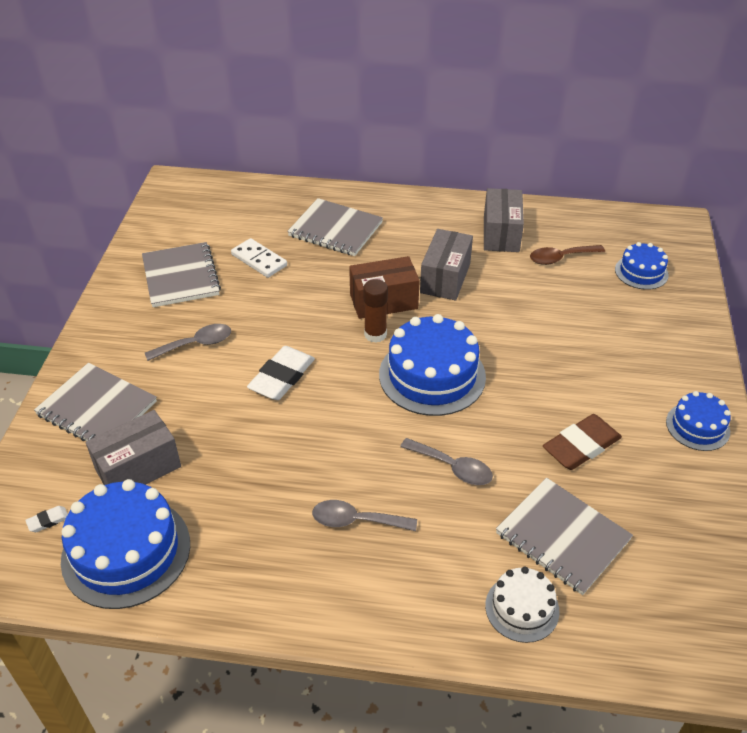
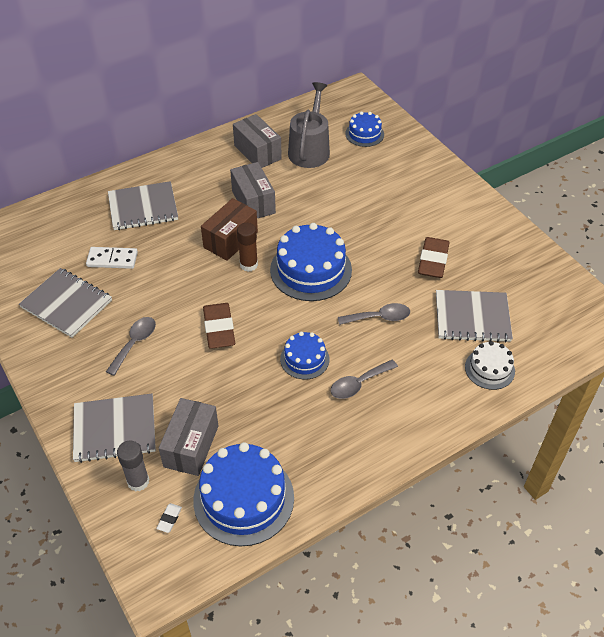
camera: 40 degrees left, 5 degrees up
white eraser [247,346,315,400] -> brown eraser [203,303,235,349]
brown spoon [530,245,605,265] -> grey watering can [288,82,330,168]
blue cake [666,391,731,451] -> blue cake moved to [280,332,329,379]
none -> grey glue stick [117,440,149,492]

